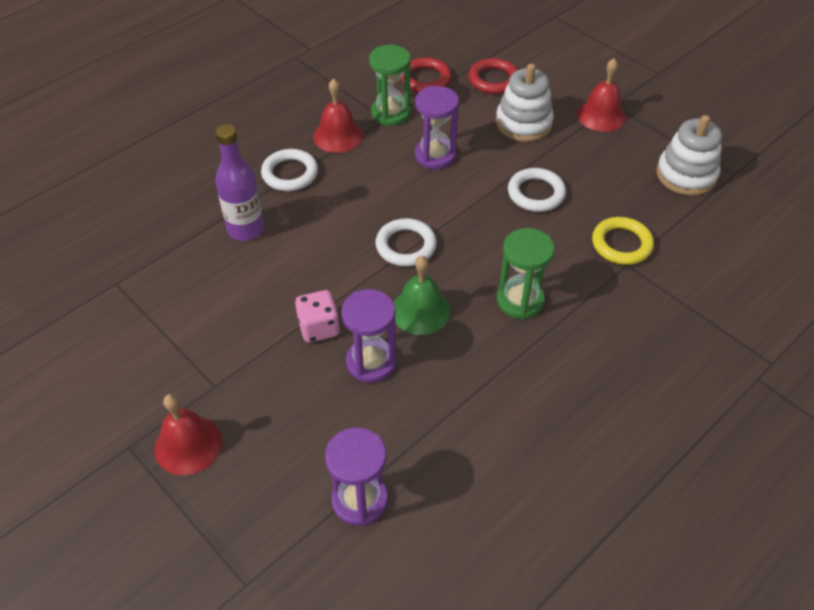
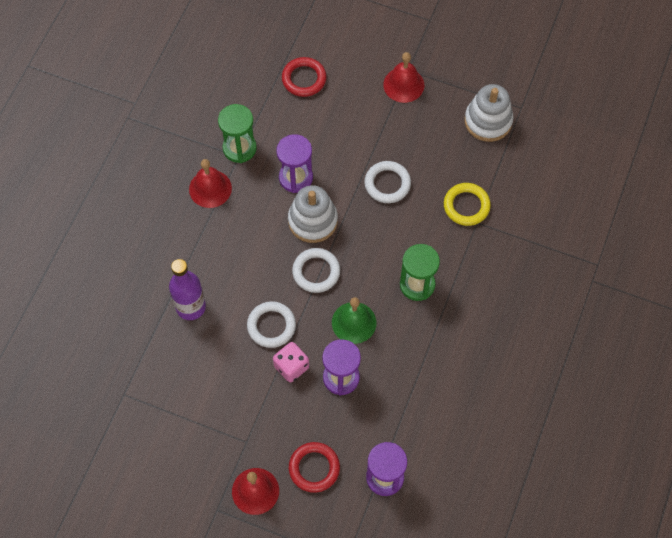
camera: 25 degrees left, 15 degrees up
white ring [261,149,318,191] -> white ring moved to [247,301,296,348]
red ring [401,57,452,93] -> red ring moved to [289,442,340,493]
white stacking toy [496,64,554,142] -> white stacking toy moved to [288,185,338,243]

